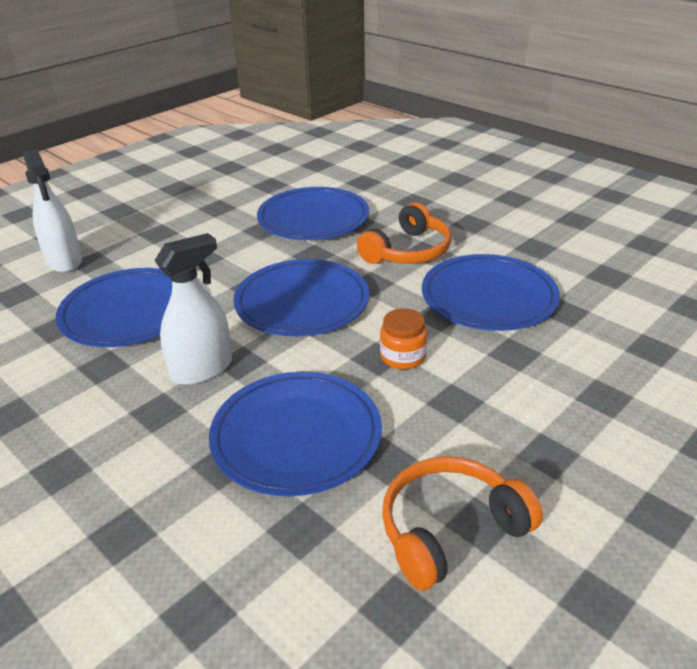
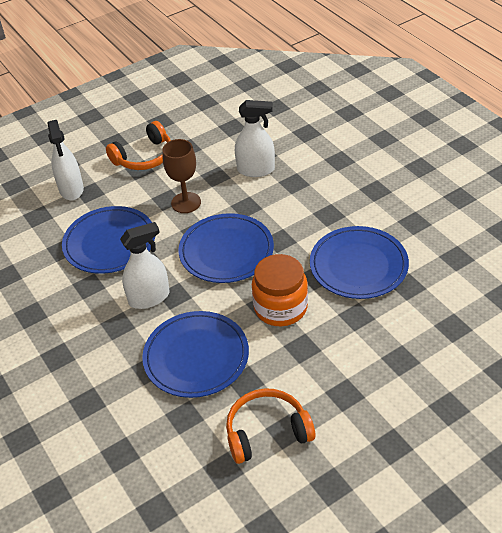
camera: 15 degrees right, 10 degrees up
blue plate [257,187,369,240] -> white spray bottle [235,100,275,177]
orange headphones [357,202,452,264] -> orange headphones moved to [106,121,171,170]
orange jar [380,308,427,369] -> orange jar [252,254,308,326], size x1.74
none -> brown goblet [163,139,201,213]

